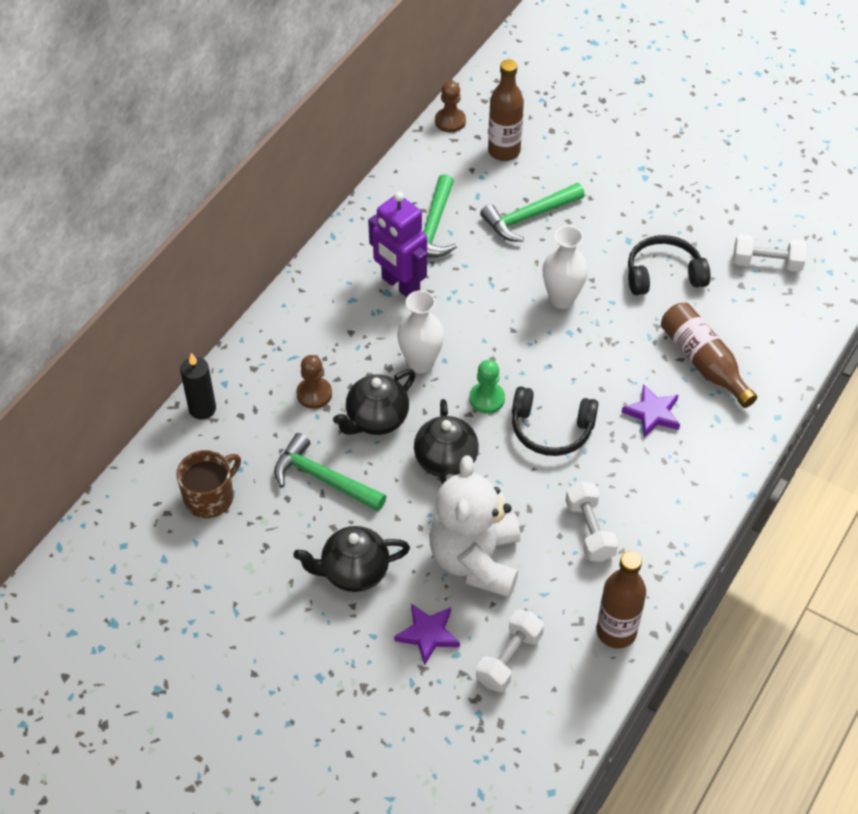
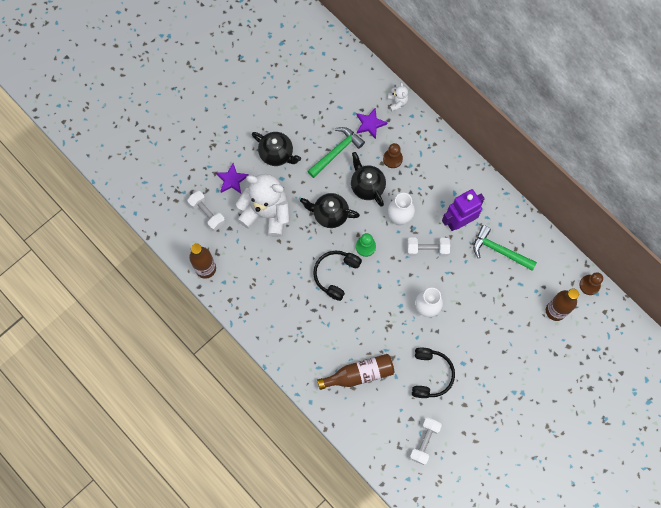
camera: 105 degrees right, 20 degrees up
brown mug [176,450,241,518] -> none
black candle [180,353,216,420] -> white teddy bear [388,82,409,111]
black teapot [293,526,410,592] -> black teapot turned 120 degrees clockwise [252,132,301,166]
green hammer [480,183,585,242] -> none
white dumbbell [565,482,618,562] -> white dumbbell moved to [407,238,450,256]
purple star [622,384,680,437] -> purple star moved to [357,108,388,139]

